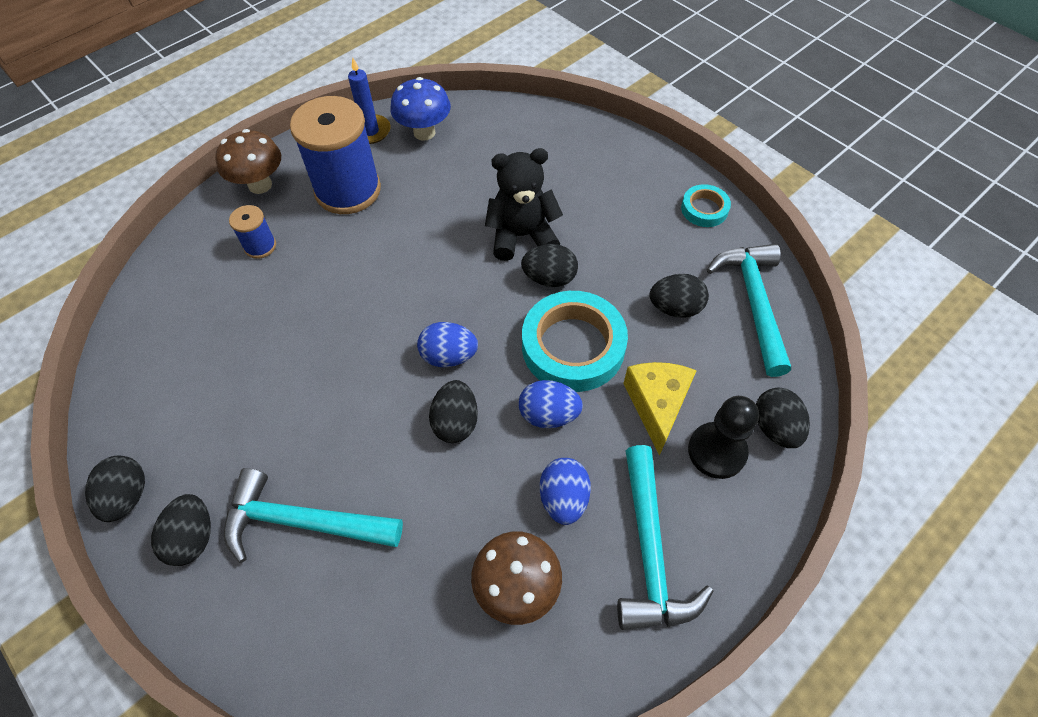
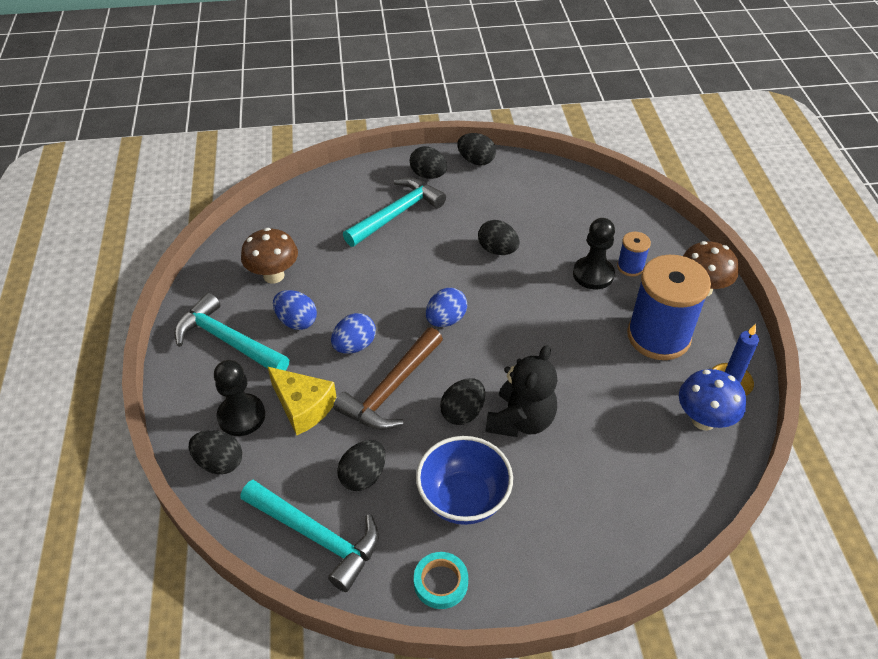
camera: 125 degrees right, 10 degrees down
black egg [429,380,478,443] -> black egg moved to [478,220,520,255]
turquoise tape [522,291,628,392] -> brown hammer [333,327,443,430]
none -> blue bowl [416,436,513,525]
none -> black pawn [573,218,615,289]

